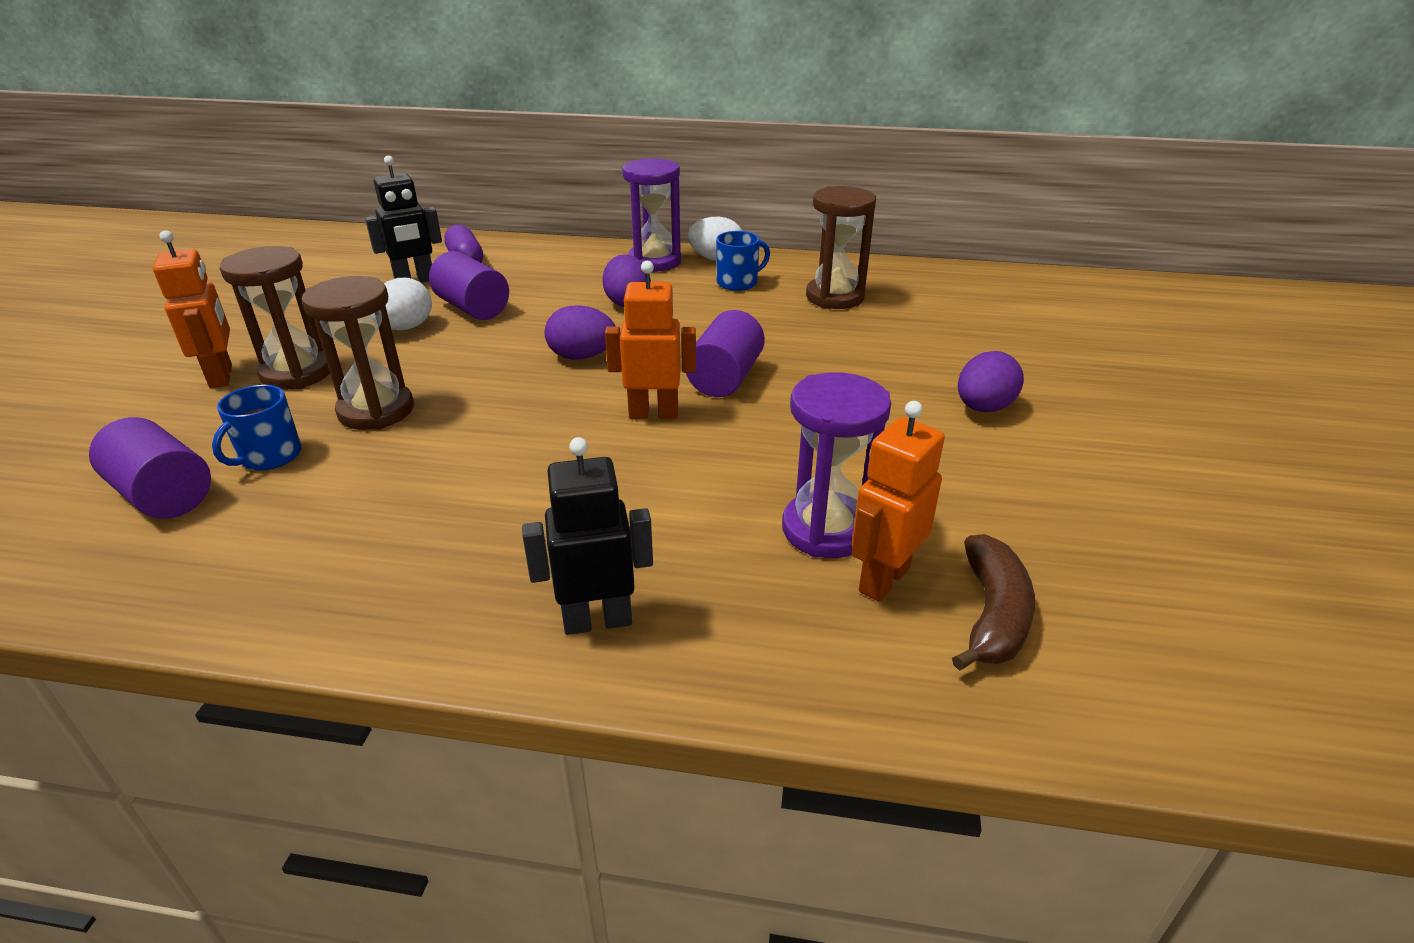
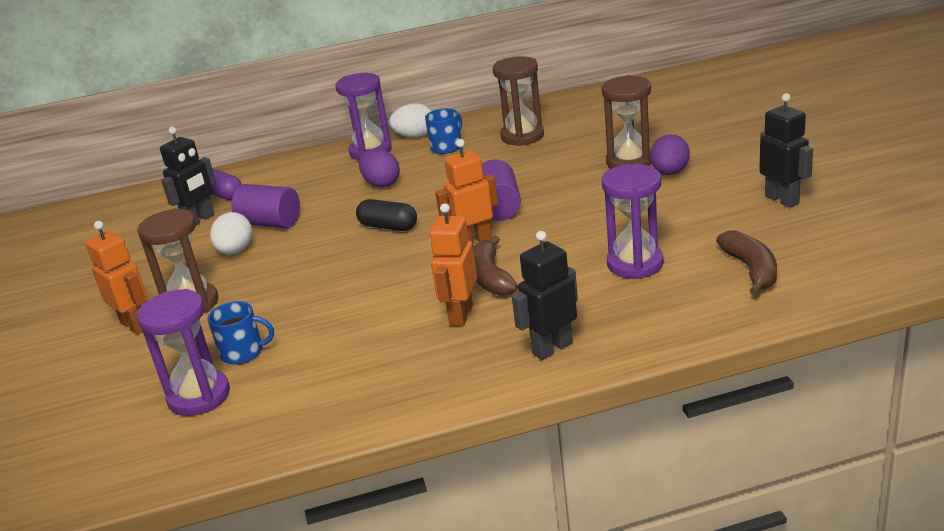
camera: 20 degrees left, 5 degrees down
purple cylinder [89,417,211,519] -> purple hourglass [136,289,230,416]
blue mug [212,385,302,470] -> blue mug turned 90 degrees counterclockwise [207,301,274,365]
brown hourglass [301,276,414,430] -> brown hourglass moved to [602,75,652,169]
purple egg [544,305,615,360] -> black capsule [356,199,417,231]
orange robot [852,401,945,602] -> orange robot moved to [429,203,477,326]
none -> brown banana [473,236,518,296]
none -> black robot [759,93,813,208]

